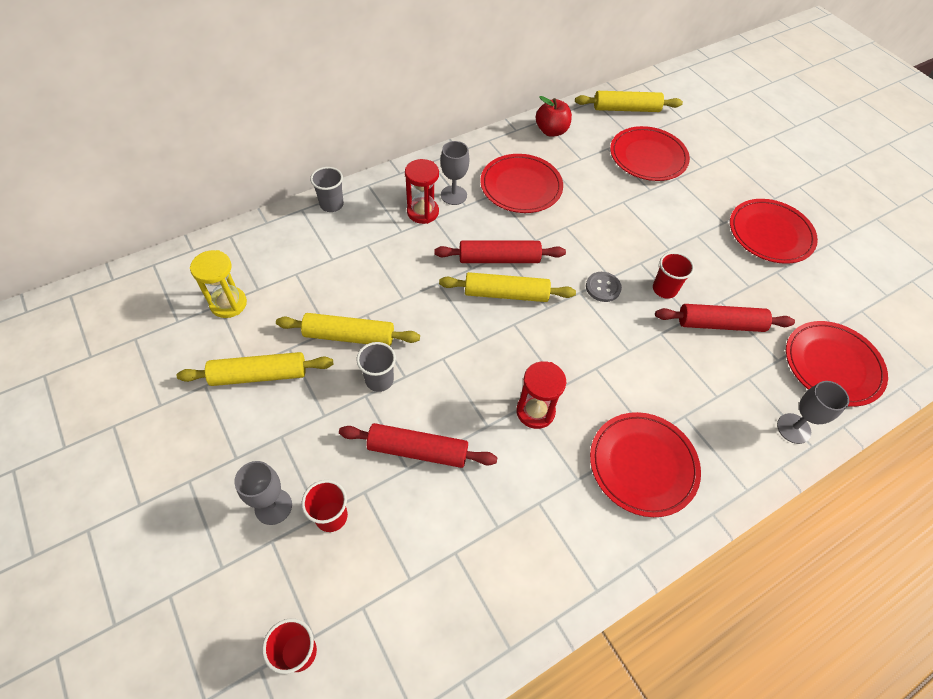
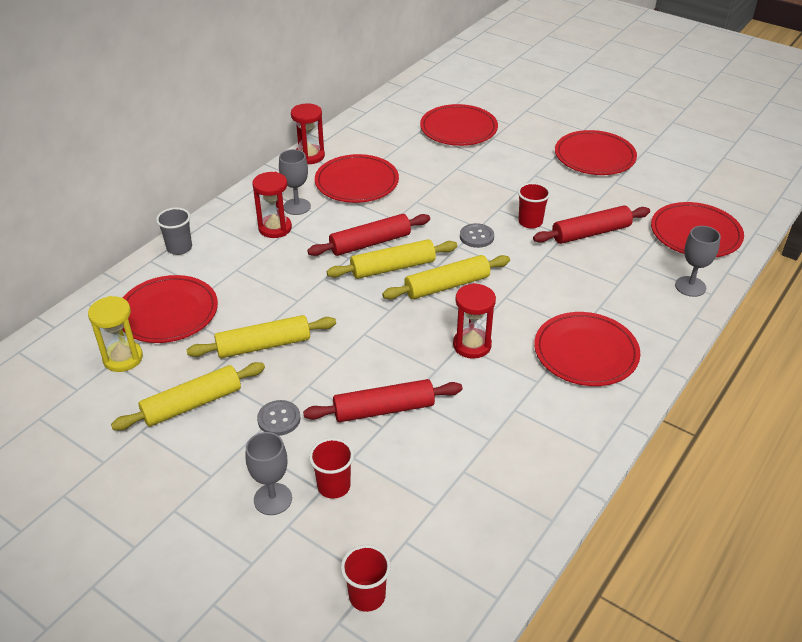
camera: 20 degrees left, 15 degrees down
grey cup [356,342,396,392] -> none
red apple [536,96,572,137] -> none
yellow rolling pin [575,91,683,112] -> yellow rolling pin moved to [382,255,510,299]
none -> red plate [122,275,218,343]
none -> grey button [257,400,300,436]
none -> red hourglass [291,103,325,164]

